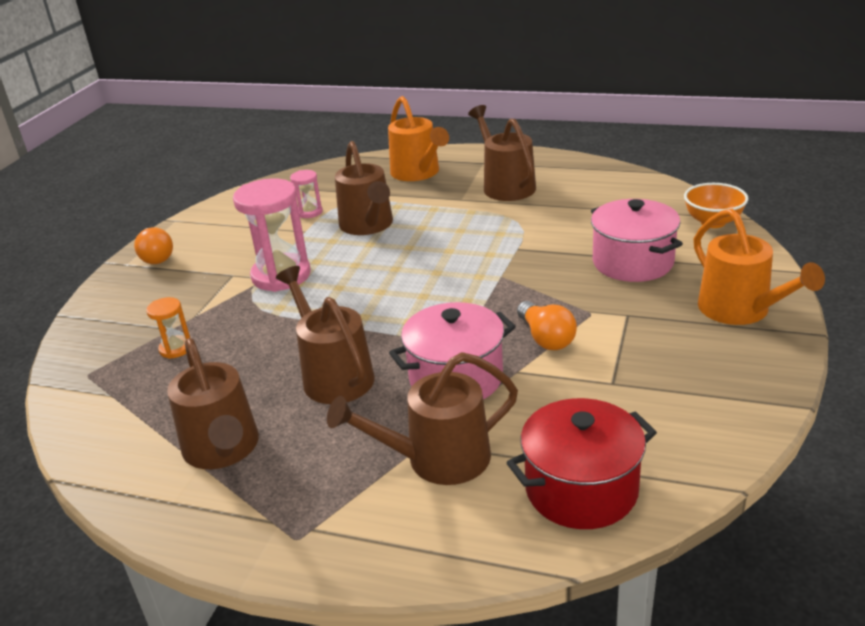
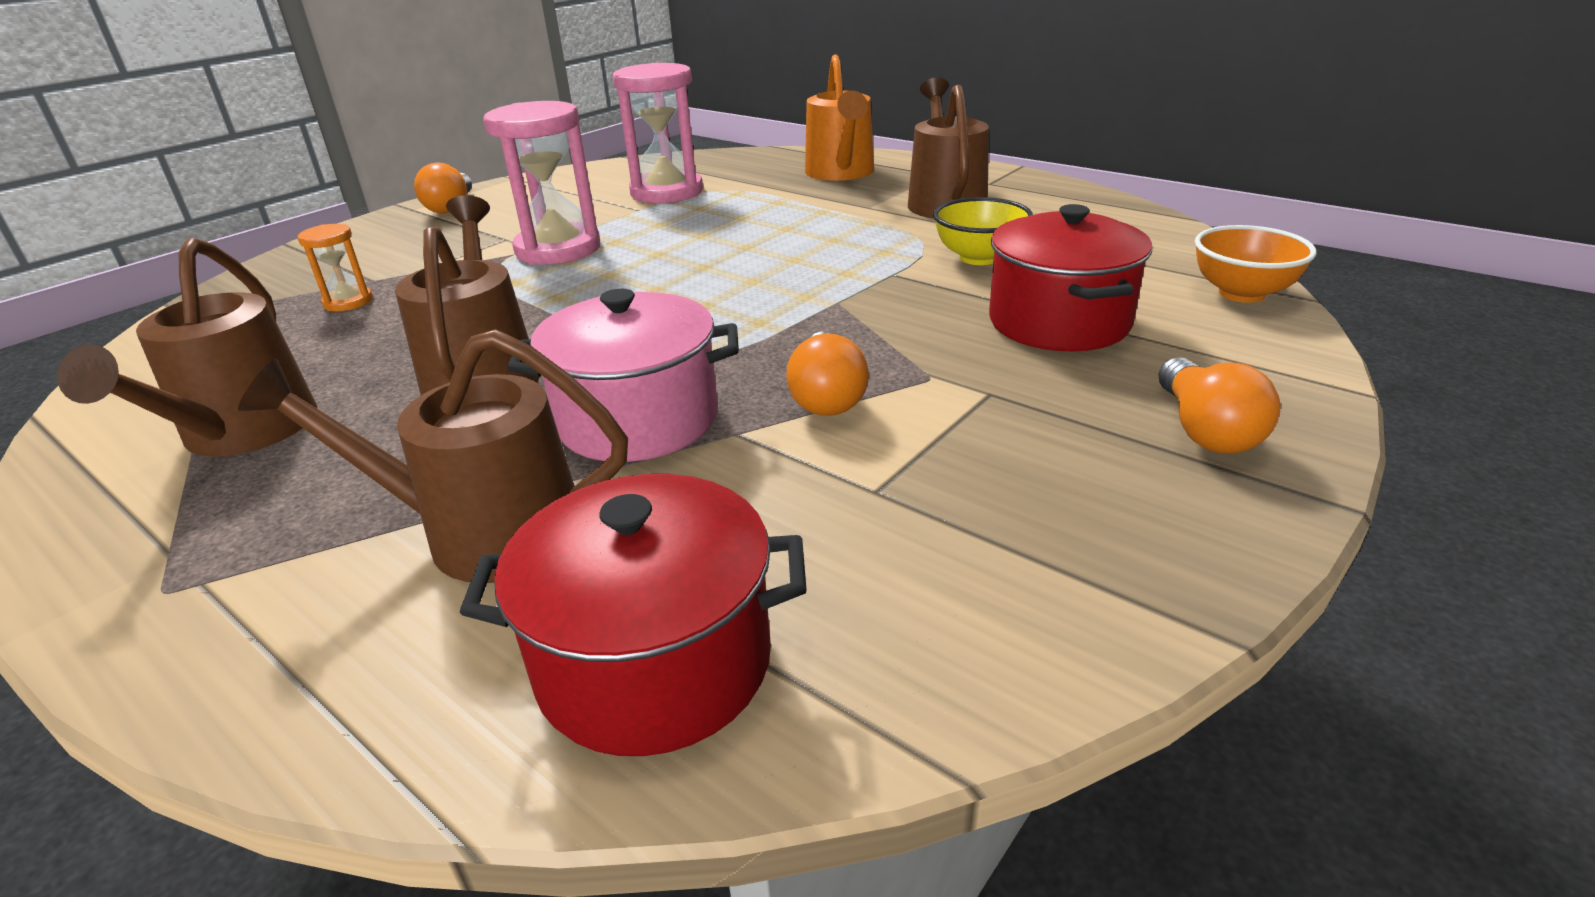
camera: 20 degrees right, 0 degrees up
pink hourglass [290,170,323,218] -> pink hourglass [613,63,703,203], size x2.03
brown watering can [335,141,393,235] -> none
pink pot [591,199,683,282] -> red pot [989,204,1152,351]
orange watering can [694,209,825,325] -> orange light bulb [1158,357,1280,454]
none -> yellow bowl [933,197,1033,265]

